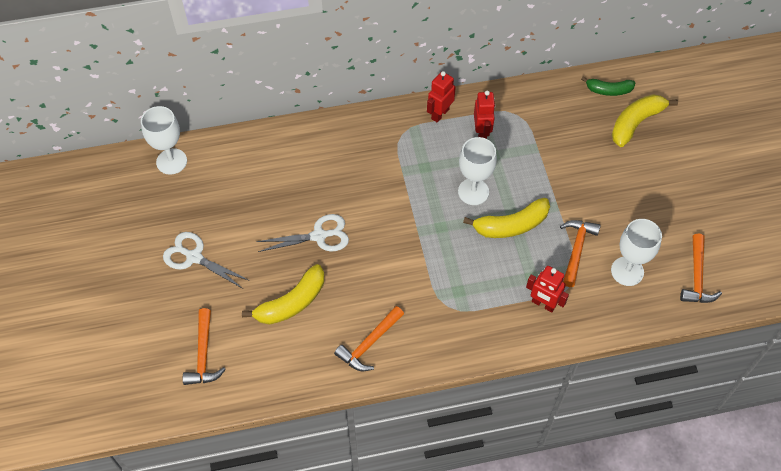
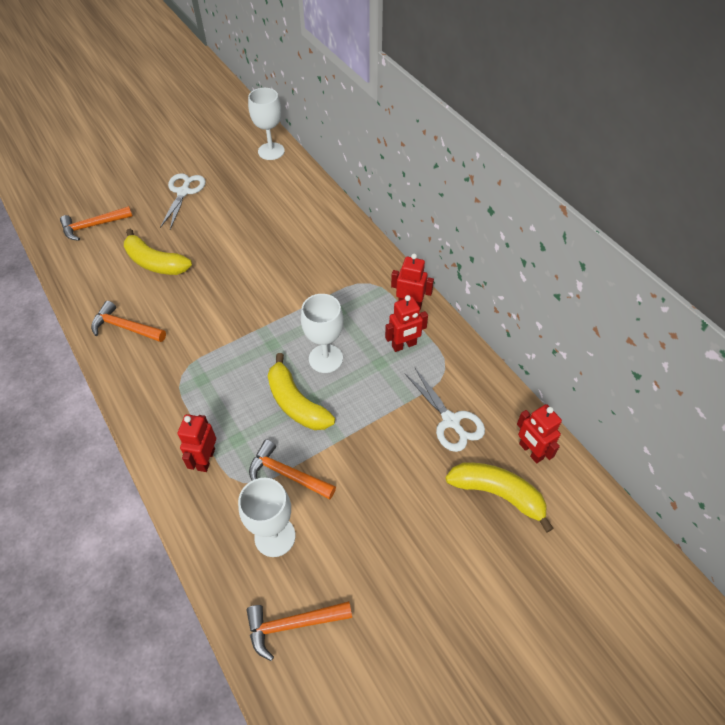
camera: 70 degrees right, 5 degrees down
white scissors [256,214,349,252] -> white scissors moved to [405,368,485,452]
orange hammer [560,220,601,287] -> orange hammer turned 150 degrees counterclockwise [249,439,336,499]
green banana [581,76,635,96] -> red robot [517,404,562,463]

